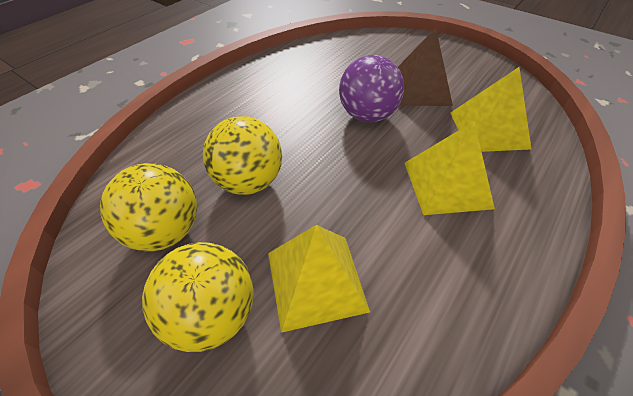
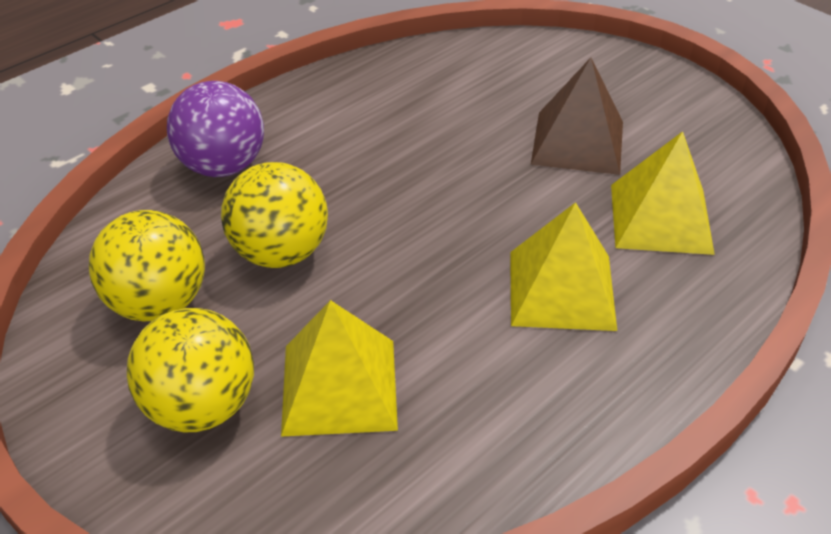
camera: 10 degrees right, 5 degrees down
purple ball [339,55,404,122] -> purple ball moved to [167,81,264,177]

